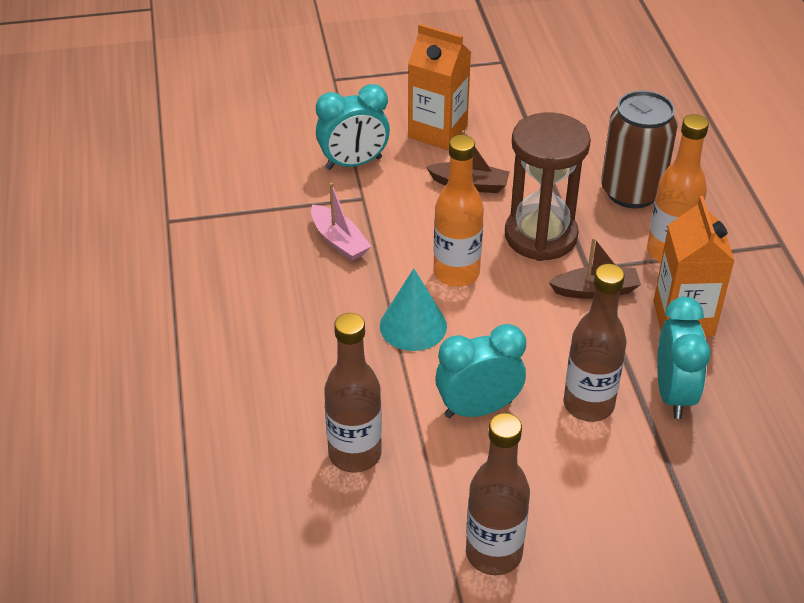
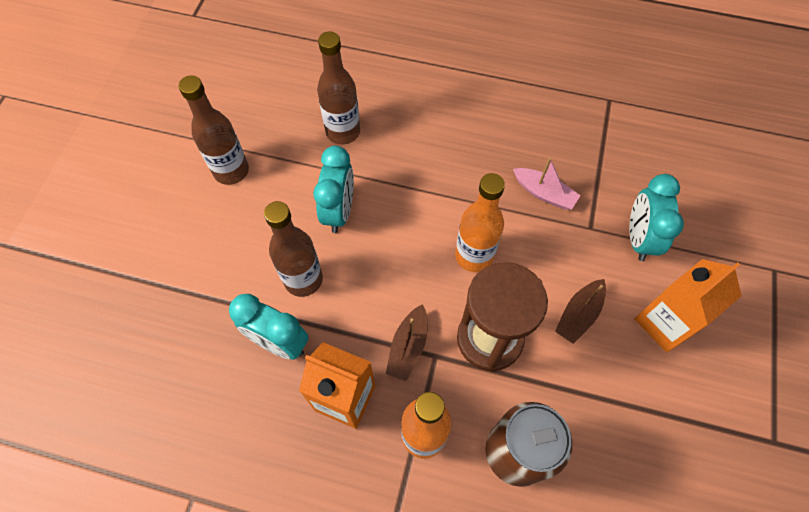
camera: 115 degrees right, 20 degrees up
pink boat [311,182,372,261] -> pink boat turned 135 degrees counterclockwise [513,157,581,210]
turquoise cone [380,268,447,351] -> none

